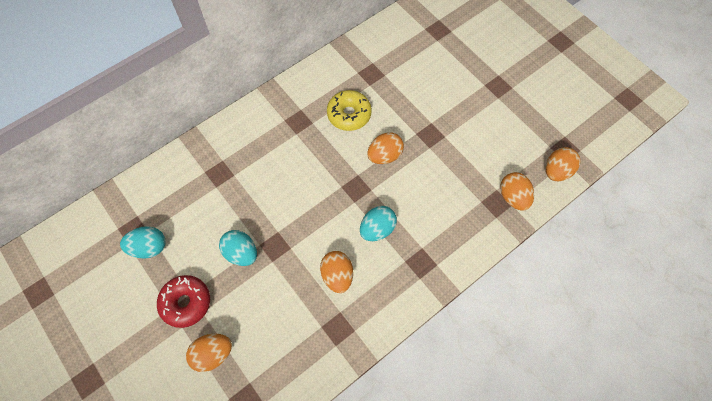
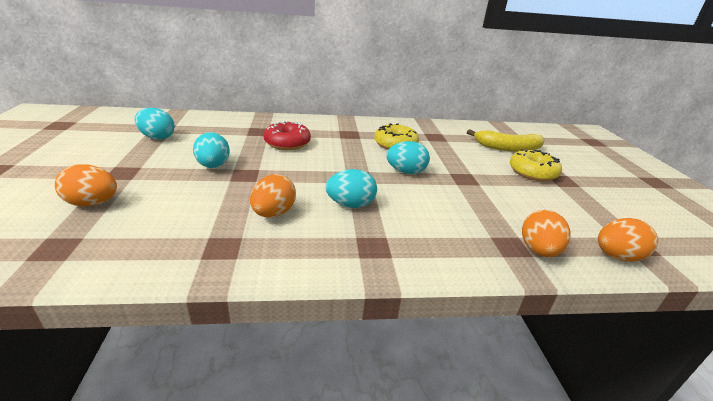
camera: 30 degrees right, 35 degrees down
red donut [157,275,210,328] -> red donut moved to [263,121,311,150]
orange egg [367,132,404,164] -> turquoise egg [386,141,430,174]
none -> yellow banana [467,129,545,152]
none -> yellow donut [510,149,562,181]

